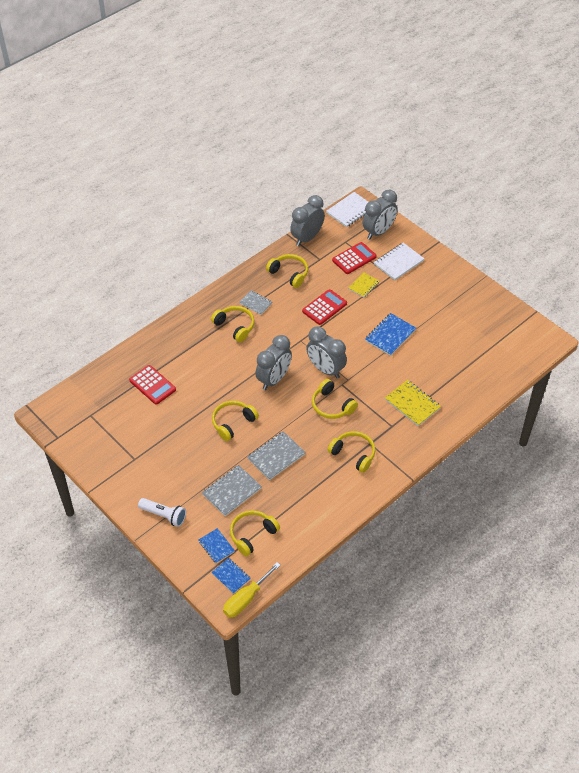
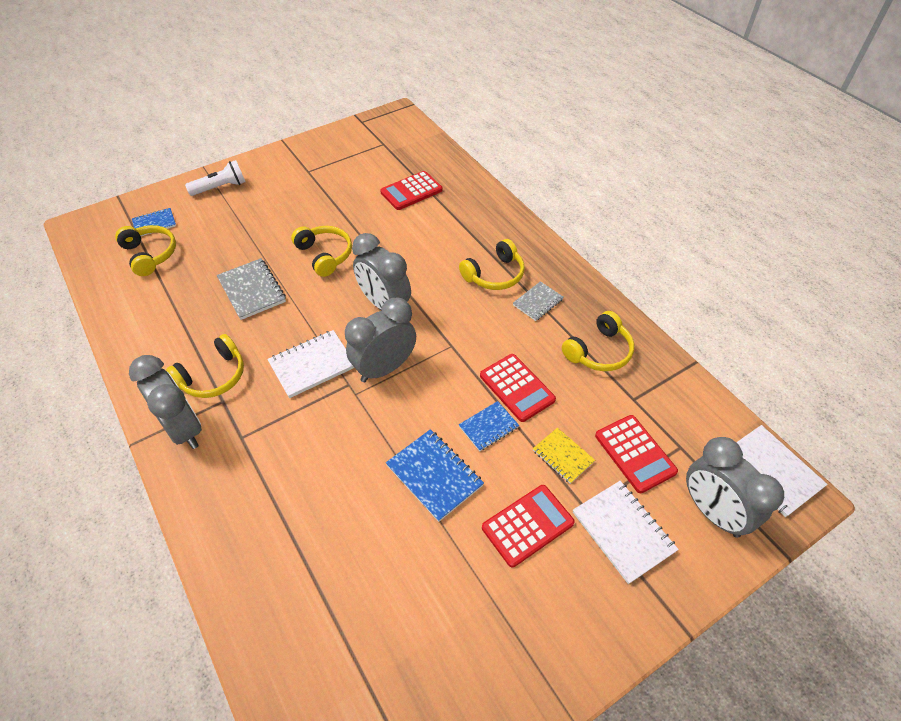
camera: 100 degrees right, 0 degrees up
white flashlight [138,498,186,527] -> white flashlight turned 150 degrees counterclockwise [185,160,246,196]
grey notebook [202,465,262,516] -> none
blue notebook [211,558,251,594] -> blue notebook moved to [459,401,519,451]
yellow screwdriver [223,562,281,618] -> none
grey clock [290,195,325,246] -> grey clock moved to [129,355,202,449]
yellow headphones [312,379,358,419] -> white notebook [267,330,355,398]
yellow notebook [385,380,441,426] -> none
none -> red calculator [482,485,575,567]

